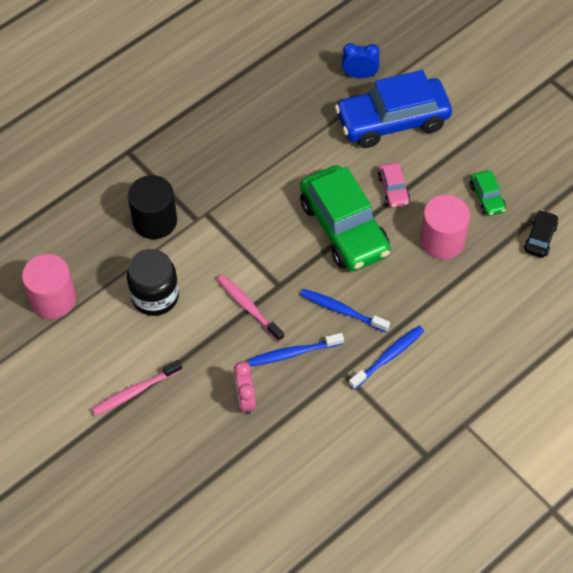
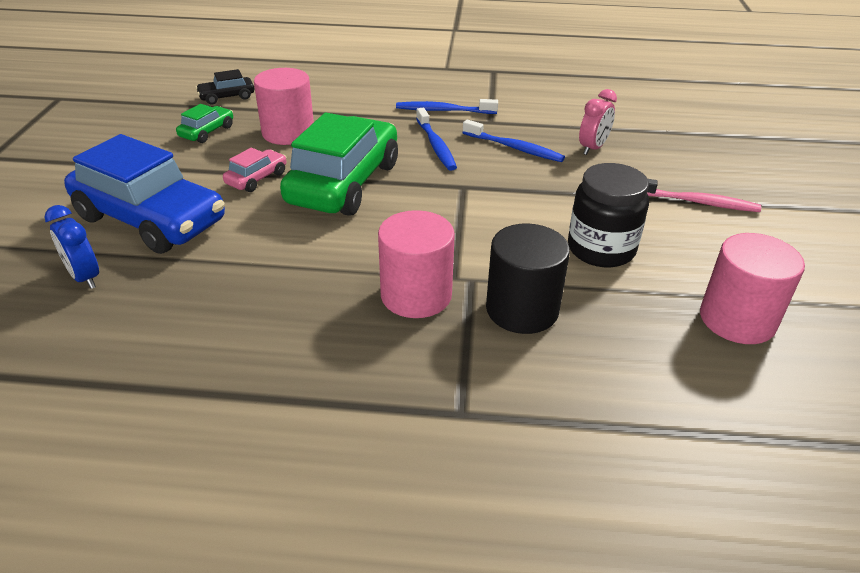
camera: 135 degrees left, 20 degrees down
pink toothbrush [217,274,284,342] -> none
none -> pink cylinder [378,210,455,318]

